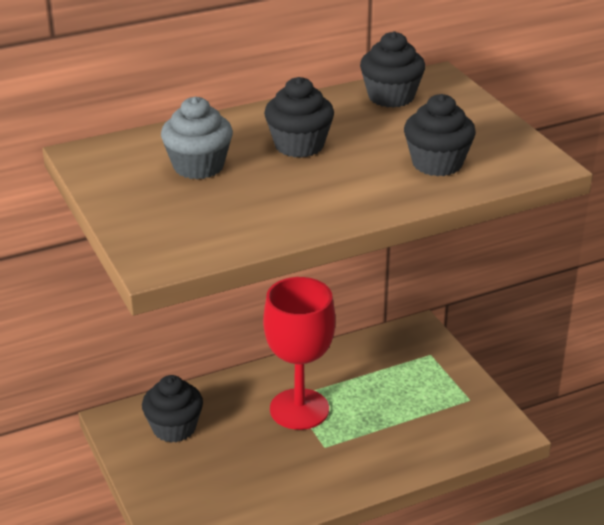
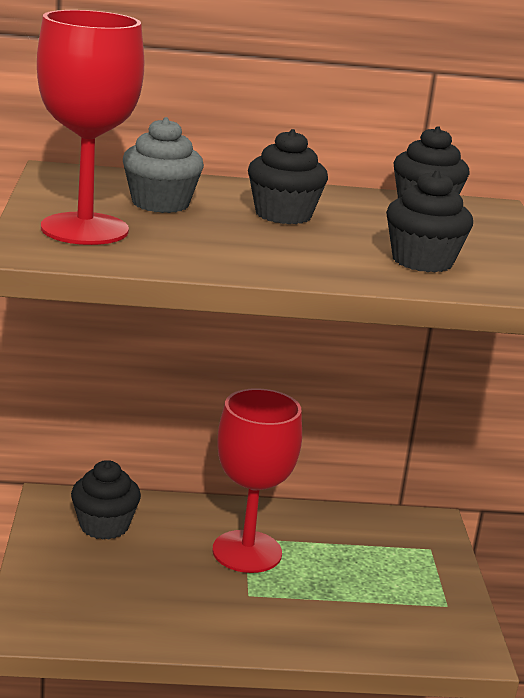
camera: 20 degrees right, 10 degrees down
none -> red goblet [37,10,144,245]

